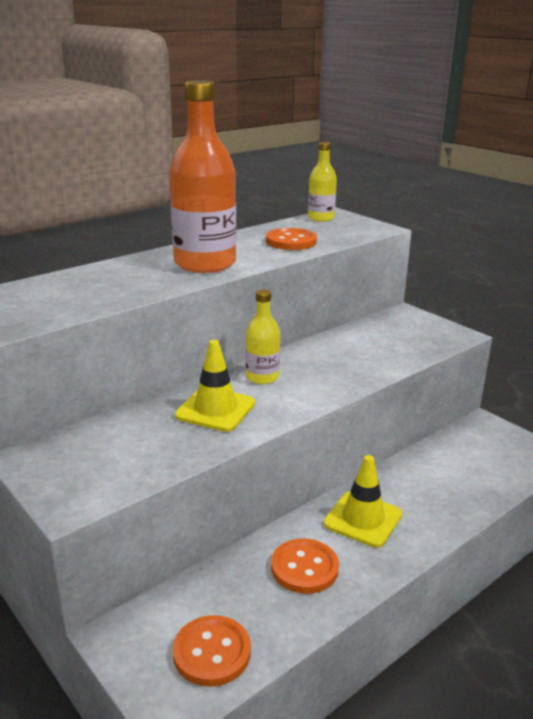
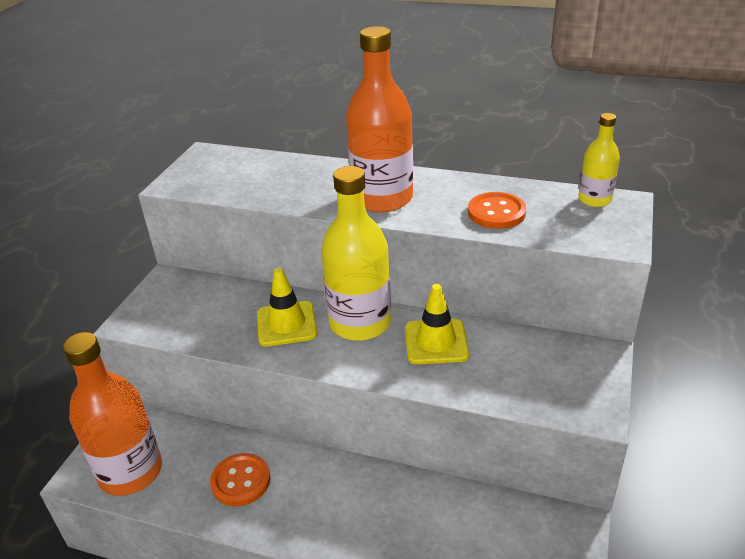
camera: 60 degrees right, 10 degrees up
orange button [173,615,251,687] -> orange bottle [63,332,162,496]
yellow bottle [246,290,280,384] -> yellow bottle [321,166,391,341], size x1.91
yellow traffic cone [324,455,402,548] -> yellow traffic cone moved to [405,284,469,364]

